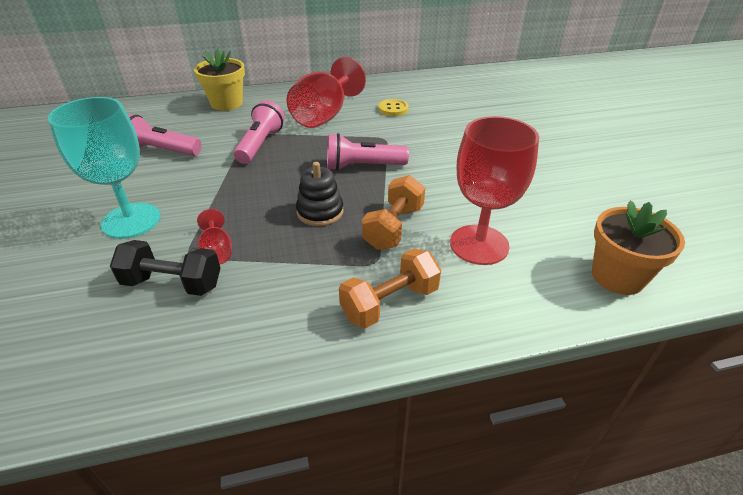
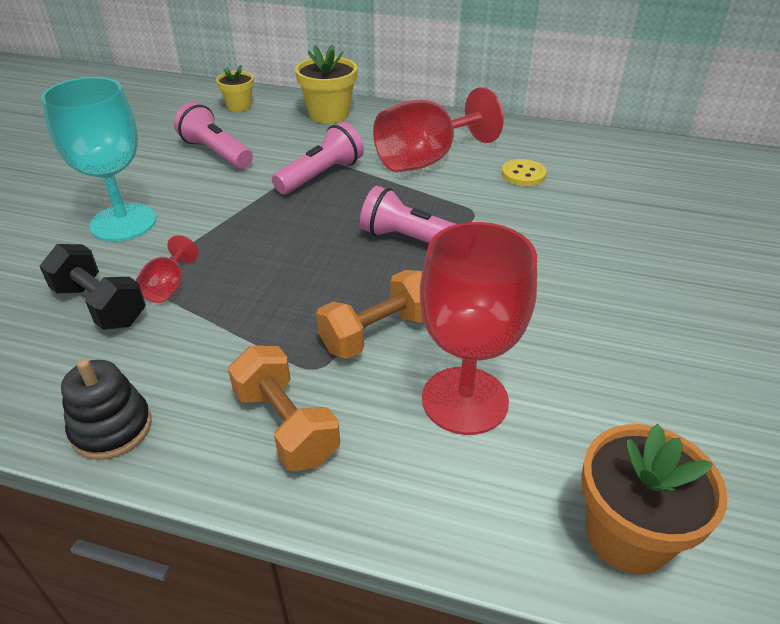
camera: 30 degrees right, 0 degrees up
black stacking toy [296,162,343,226] -> black stacking toy moved to [61,359,152,460]
orange dumbbell [339,248,441,328] -> orange dumbbell turned 60 degrees clockwise [228,346,340,471]
none -> yellow flower pot [216,65,254,112]

